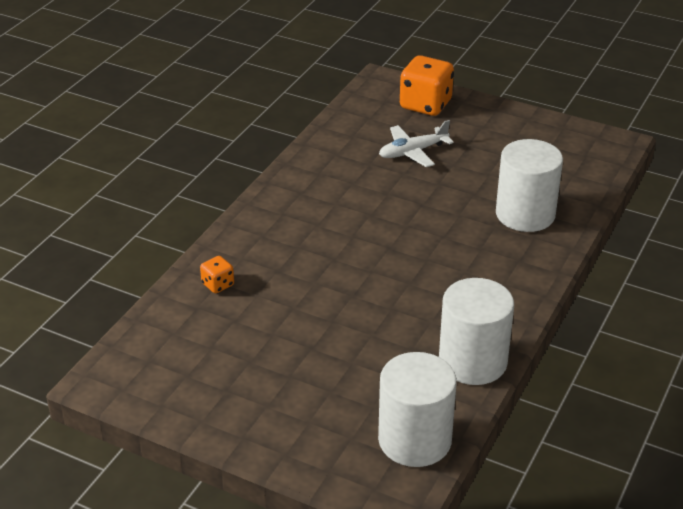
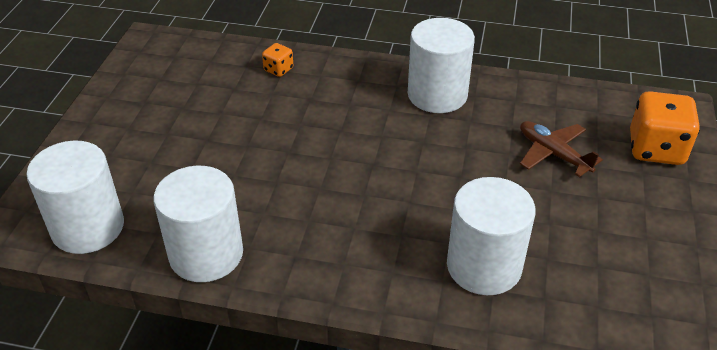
camera: 75 degrees right, 5 degrees up
white plane [379,120,454,167] -> brown plane [520,121,603,177]
none -> white cylinder [408,18,475,113]

